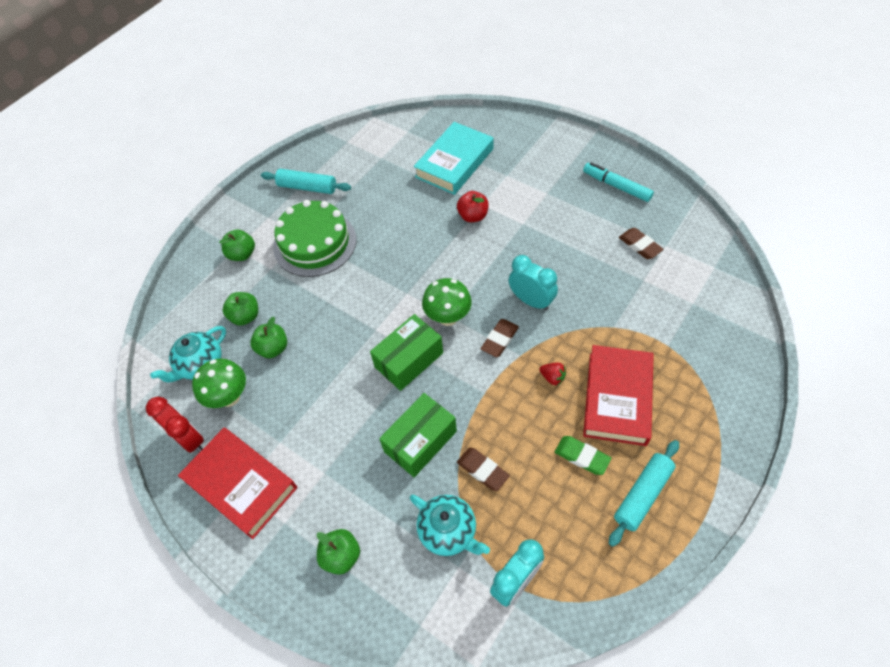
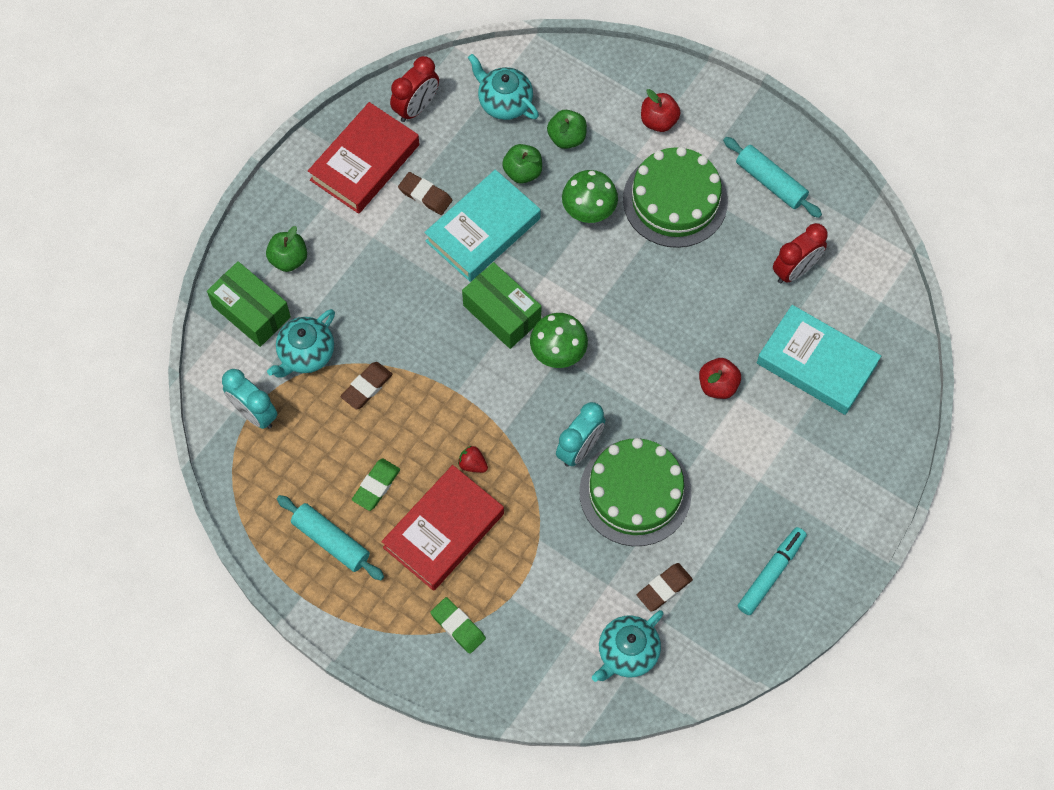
camera: 85 degrees right, 10 degrees up
green mushroom [192,358,246,408] -> green mushroom moved to [562,170,618,223]
green apple [219,229,255,261] -> red apple [641,89,681,132]
turquoise rolling pin [261,169,351,194] -> turquoise rolling pin turned 60 degrees counterclockwise [723,137,822,218]
green box [379,393,457,477] -> green box moved to [207,261,291,347]
brown eraser [481,319,519,357] -> brown eraser moved to [398,172,452,215]
red strawberry [539,363,566,385] -> red strawberry turned 90 degrees clockwise [458,446,488,473]
red book [583,345,654,446] -> red book turned 60 degrees counterclockwise [381,465,504,591]
none -> turquoise book [424,170,540,282]
none -> green eraser [430,597,486,654]
none -> green cake [579,438,692,546]
none -> turquoise teapot [592,610,664,682]
none -> red clock [773,223,828,283]

